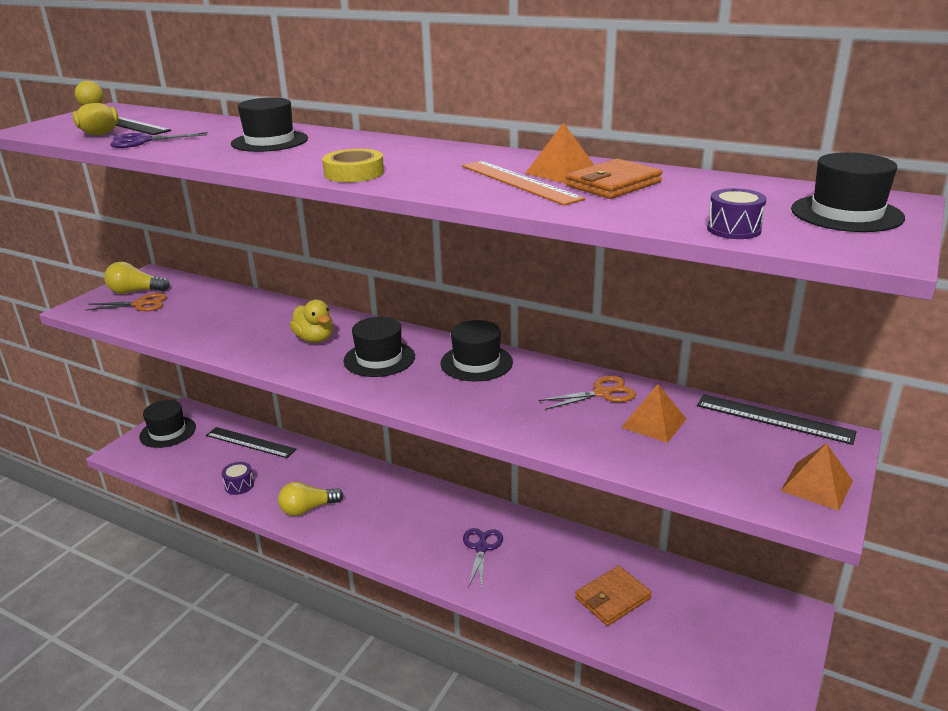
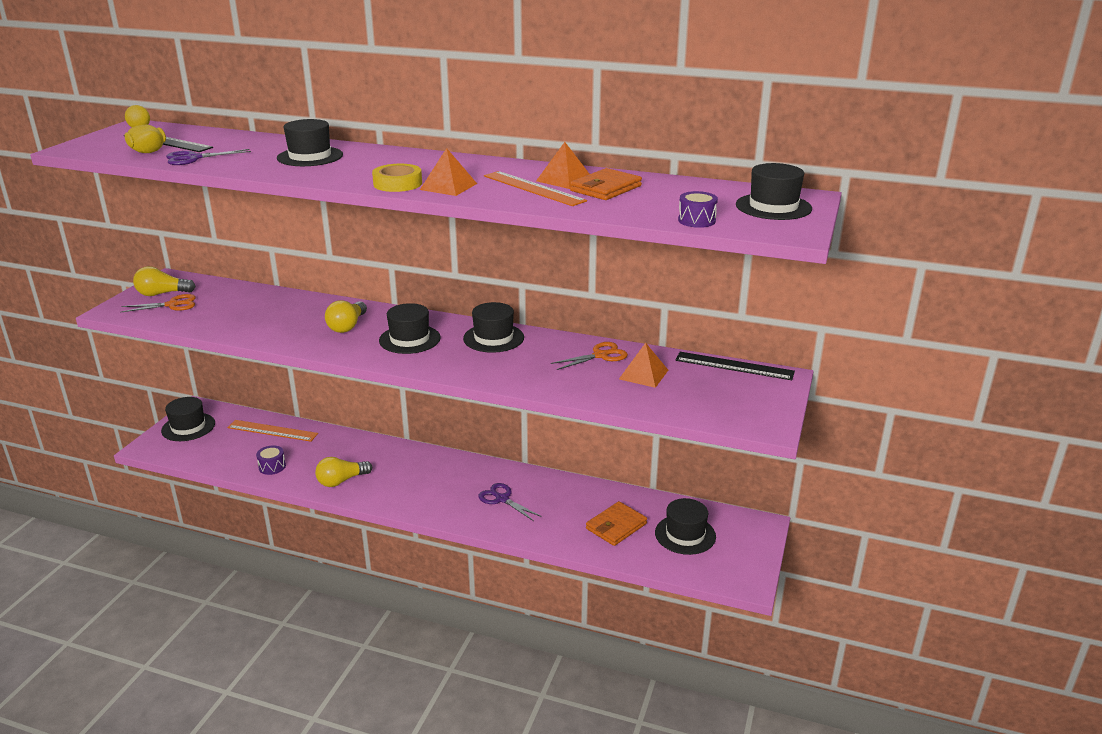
camera: 10 degrees left, 0 degrees up
black ruler [206,427,297,458] -> orange ruler [227,420,318,442]
yellow duck [290,300,333,343] -> yellow light bulb [325,300,367,333]
purple scissors [463,528,503,589] -> purple scissors turned 45 degrees counterclockwise [478,483,542,521]
orange pyramid [781,443,853,511] -> orange pyramid moved to [420,148,477,196]
none -> black hat [655,498,716,555]

